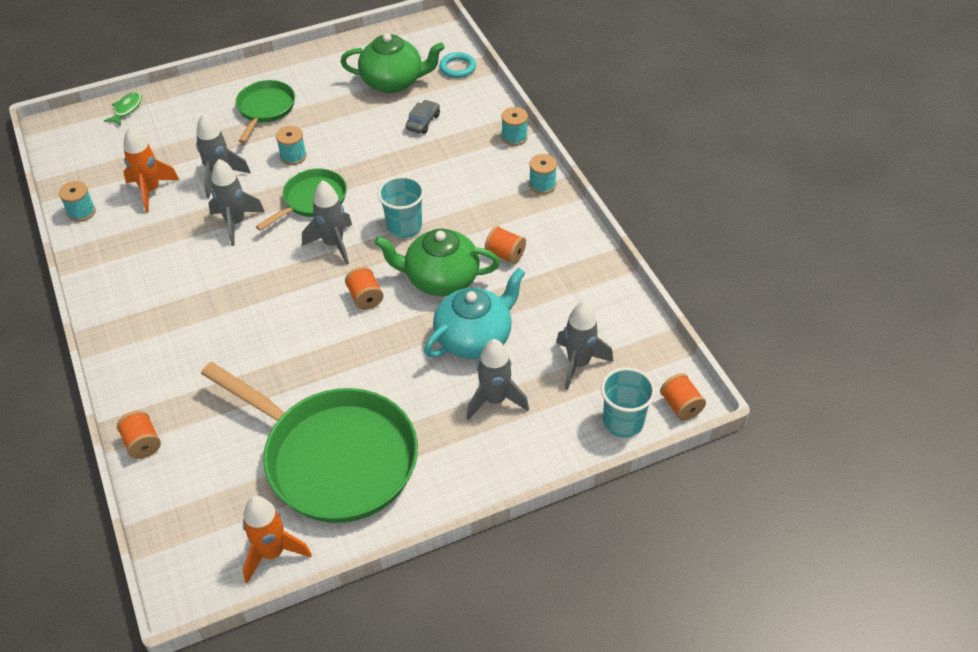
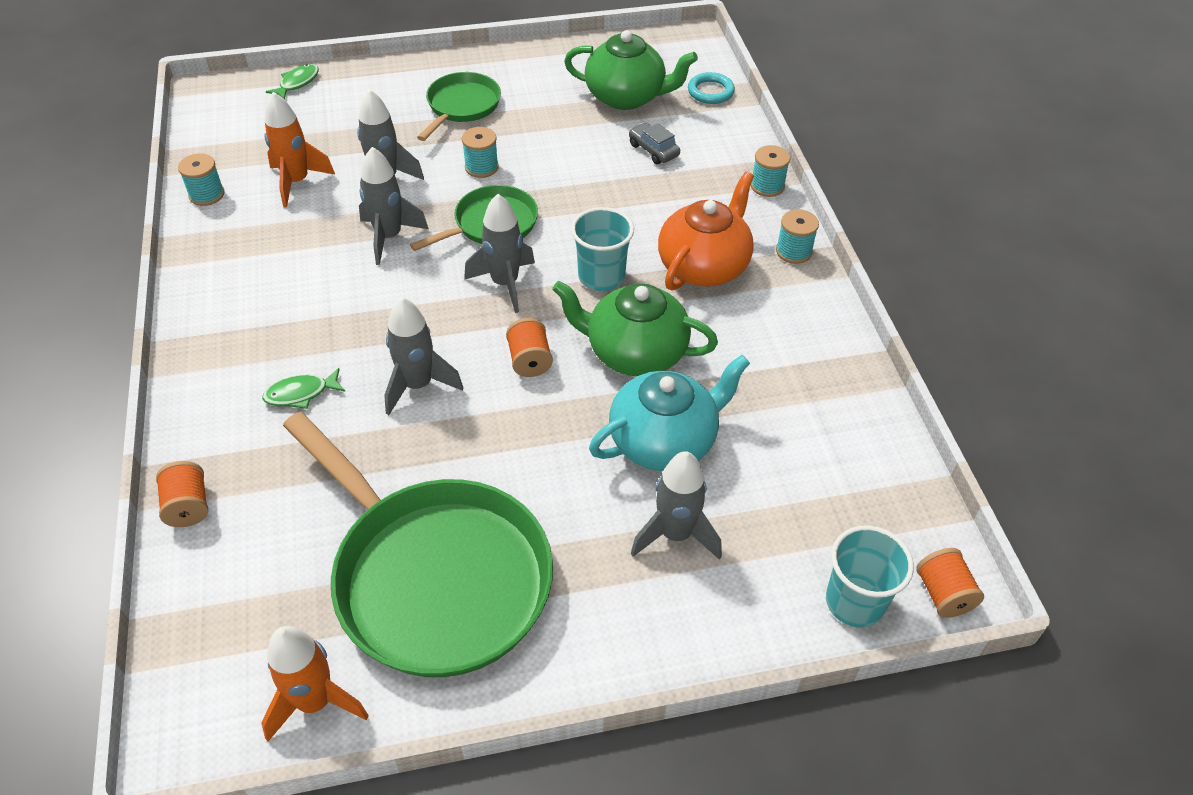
camera: 10 degrees right, 0 degrees up
grey car [406,100,440,134] -> grey car turned 75 degrees counterclockwise [629,123,680,164]
orange spool [485,226,526,264] -> none
grey rocket [556,302,613,390] -> grey rocket moved to [384,297,463,415]
none -> green fish [262,368,345,409]
none -> orange teapot [658,171,754,291]

